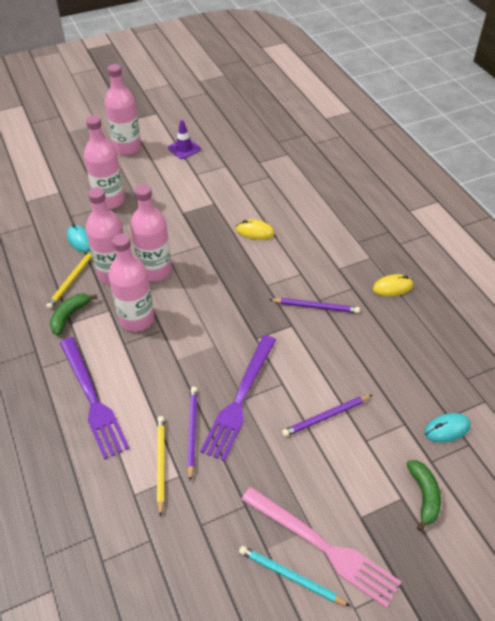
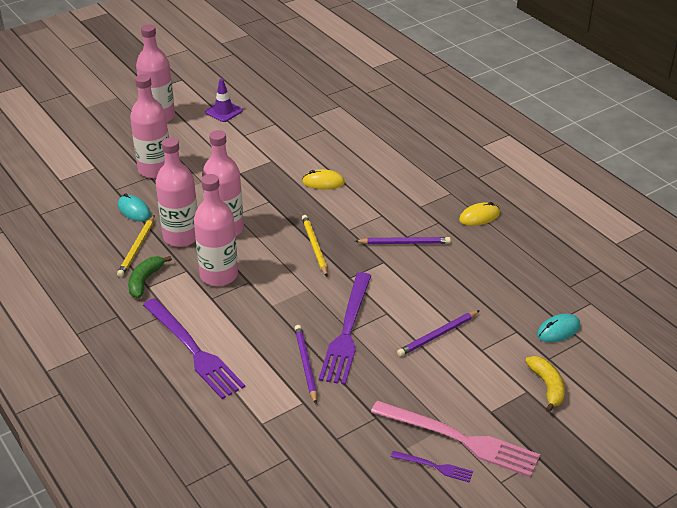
camera: 10 degrees left, 10 degrees down
yellow pencil [157,416,165,517] -> yellow pencil moved to [302,215,328,276]
turquoise pencil [239,546,350,606] -> purple fork [391,451,473,483]
green banana [407,460,441,531] -> yellow banana [525,356,565,412]

